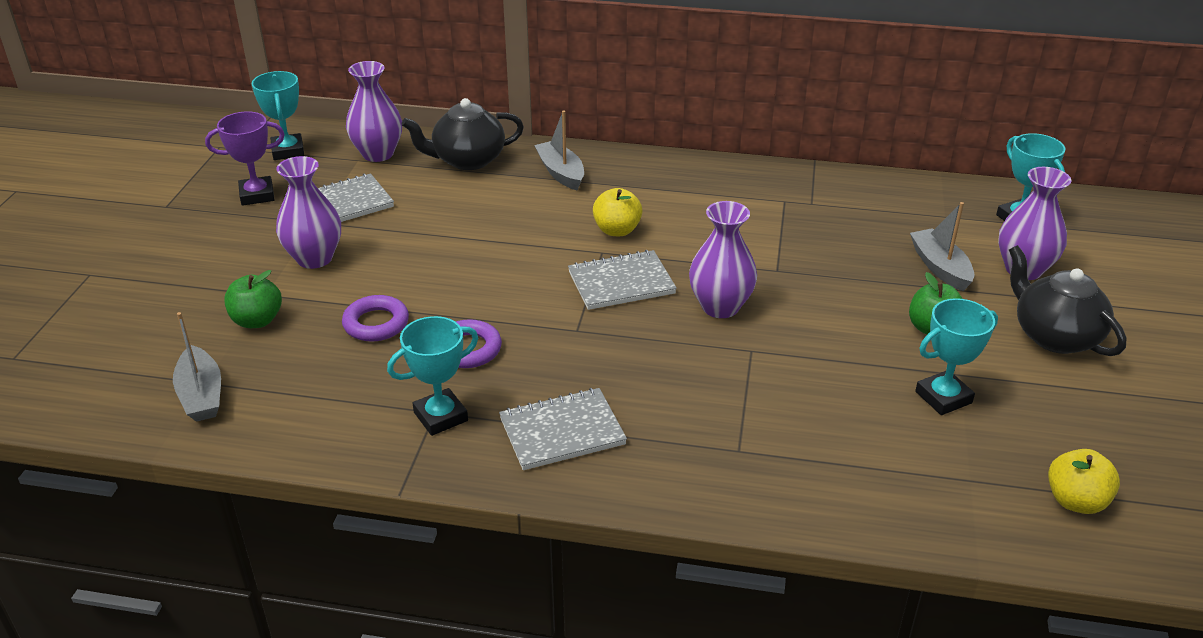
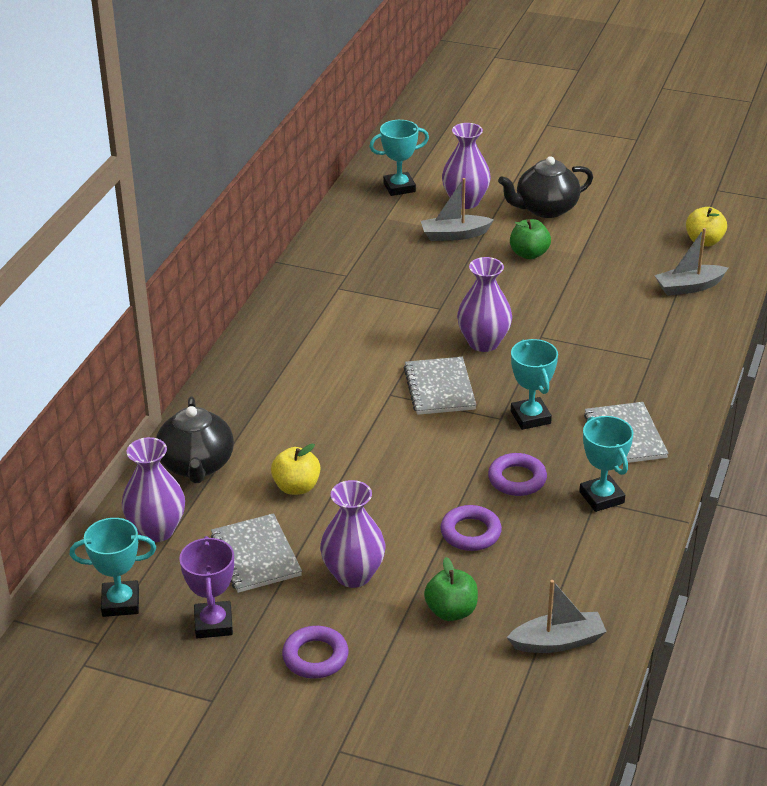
camera: 80 degrees left, 0 degrees up
grey boat [534,111,584,191] -> grey boat moved to [654,228,728,296]
yellow apple [593,188,642,236] -> yellow apple moved to [271,444,321,495]
turquoise trophy [915,298,998,415] -> turquoise trophy moved to [511,339,558,430]
none -> purple ring [282,626,349,679]

